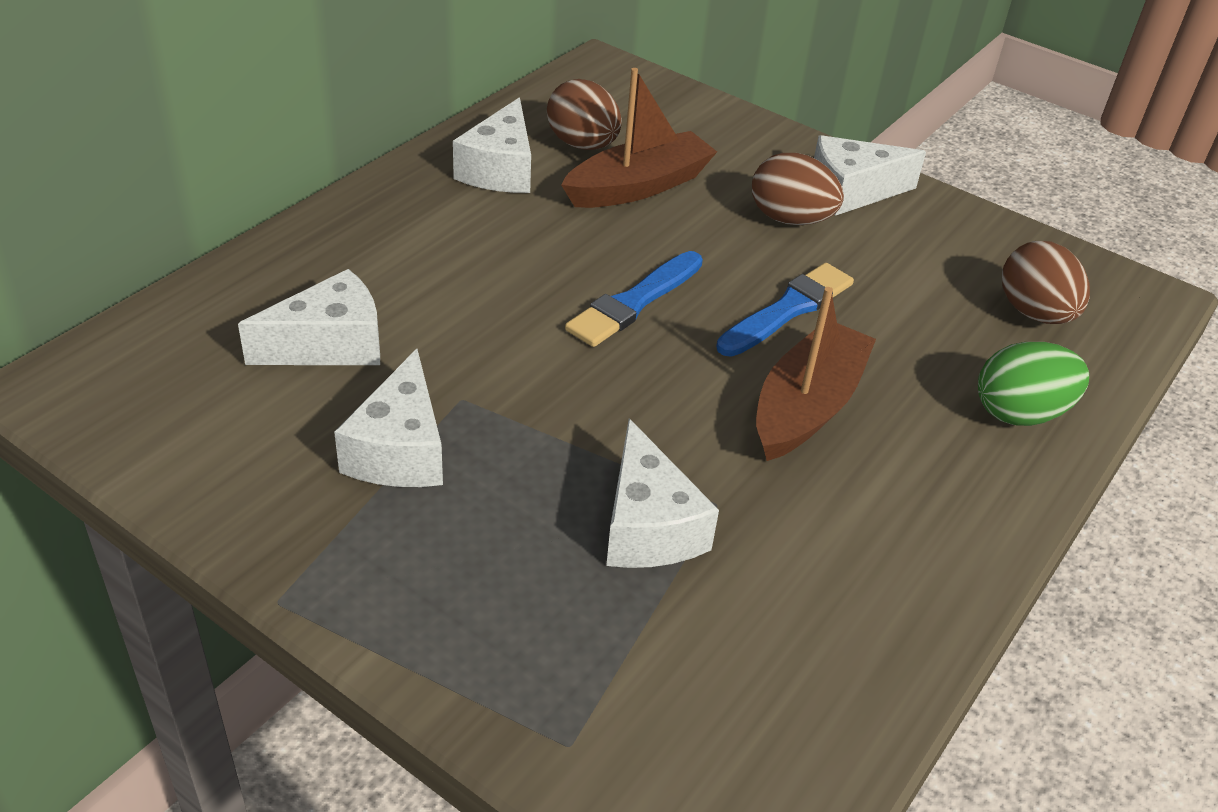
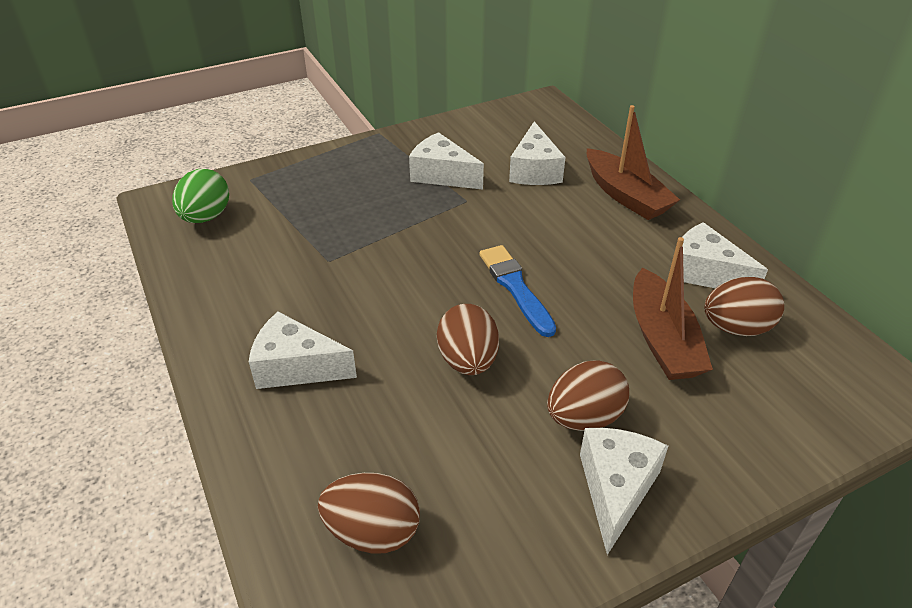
camera: 120 degrees right, 0 degrees up
white cheese [606,419,719,568] -> white cheese moved to [249,312,357,389]
blue brush [716,263,854,357] -> brown egg [437,304,499,375]
brown boat [756,287,876,461] -> brown boat moved to [587,105,680,220]
green egg [978,342,1089,426] -> green egg moved to [172,169,229,223]

